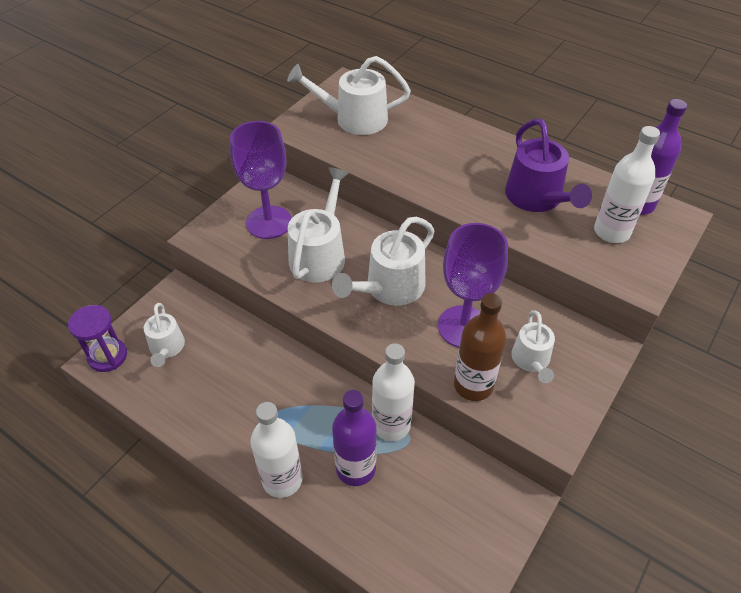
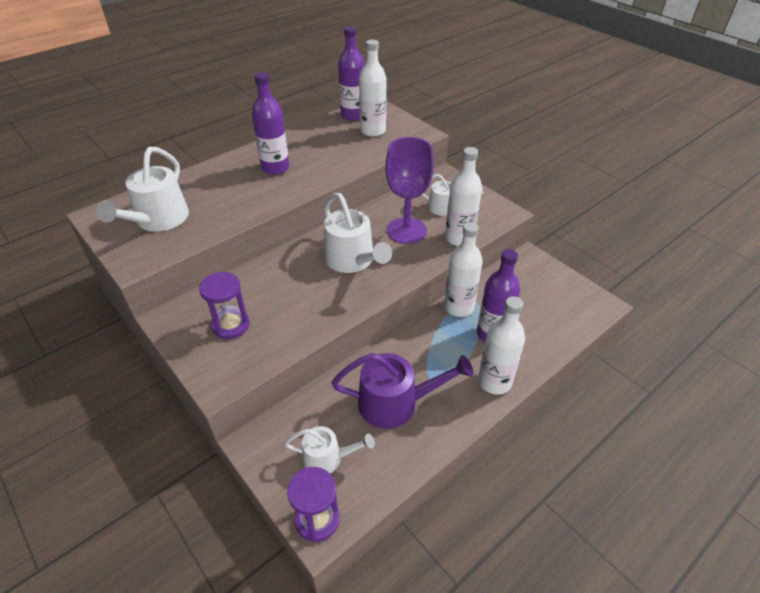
camera: 75 degrees left, 5 degrees down
purple goblet [230,121,292,239] -> purple hourglass [199,272,249,339]
white watering can [288,167,349,282] -> none
brown bottle [454,293,506,401] -> white bottle [445,147,482,246]
purple watering can [505,119,592,212] -> purple watering can moved to [332,353,474,429]
none -> purple bottle [252,72,289,175]

